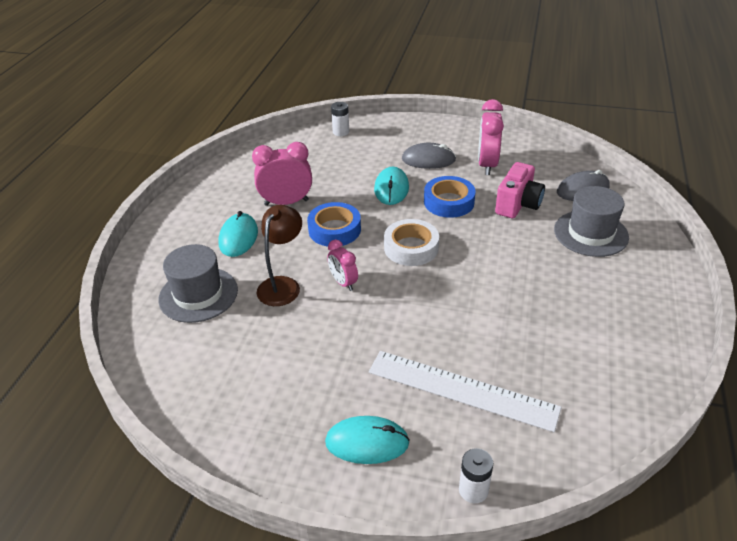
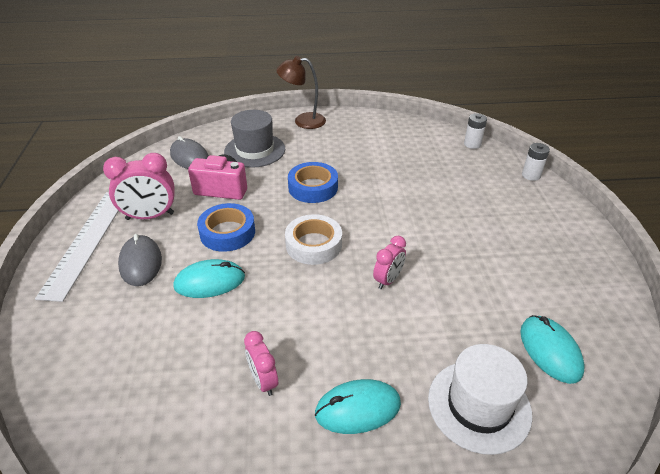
camera: 110 degrees left, 0 degrees up
grey hat [158,244,238,323] -> white hat [428,344,532,455]
pink clock [252,142,312,206] -> pink clock [244,331,278,396], size x0.61
brown lamp [256,205,302,306] -> brown lamp moved to [276,56,326,129]
blue tape [307,202,361,246] -> blue tape moved to [288,162,338,203]
turquoise mouse [325,416,410,464] -> turquoise mouse moved to [520,315,585,384]
white battery [331,102,349,136] -> white battery moved to [464,113,487,149]
white ruler [369,351,562,432] -> white ruler moved to [35,192,119,302]

